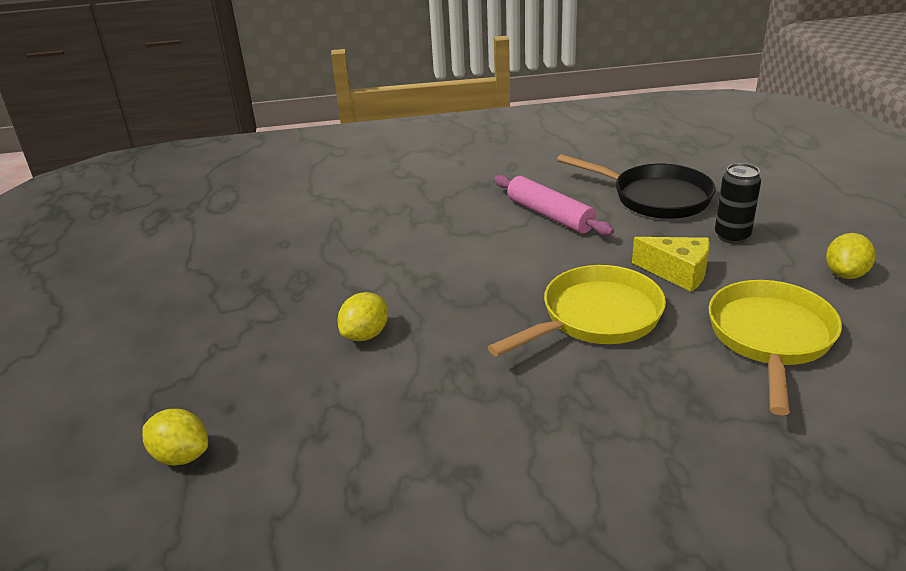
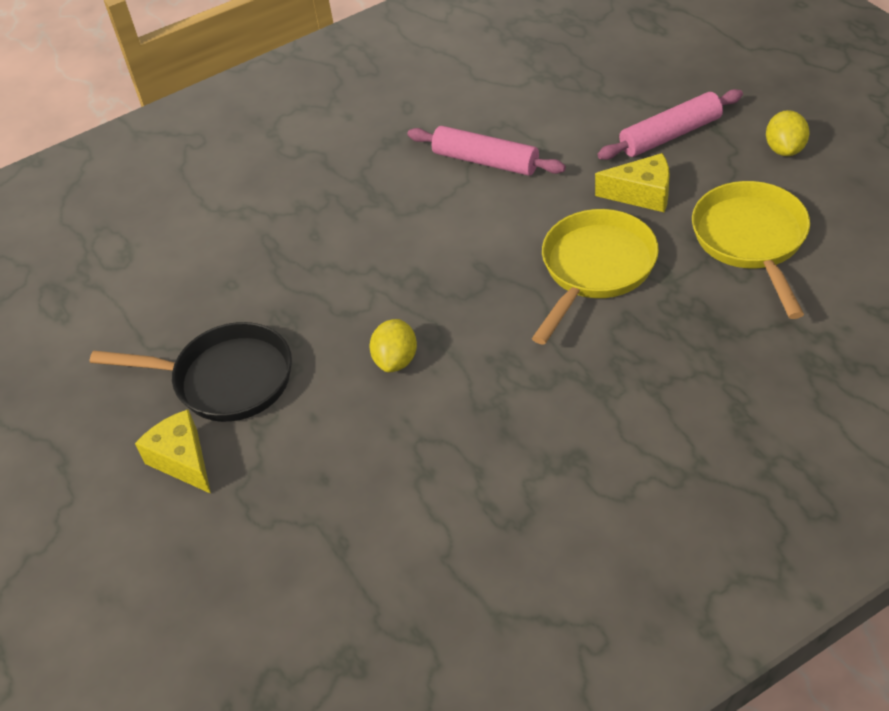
camera: 20 degrees left, 15 degrees up
yellow lemon [142,409,208,465] -> none
black pan [557,154,716,219] -> black pan moved to [90,322,292,422]
black can [715,163,761,244] -> pink rolling pin [597,89,743,160]
none -> yellow cheese [135,409,211,494]

